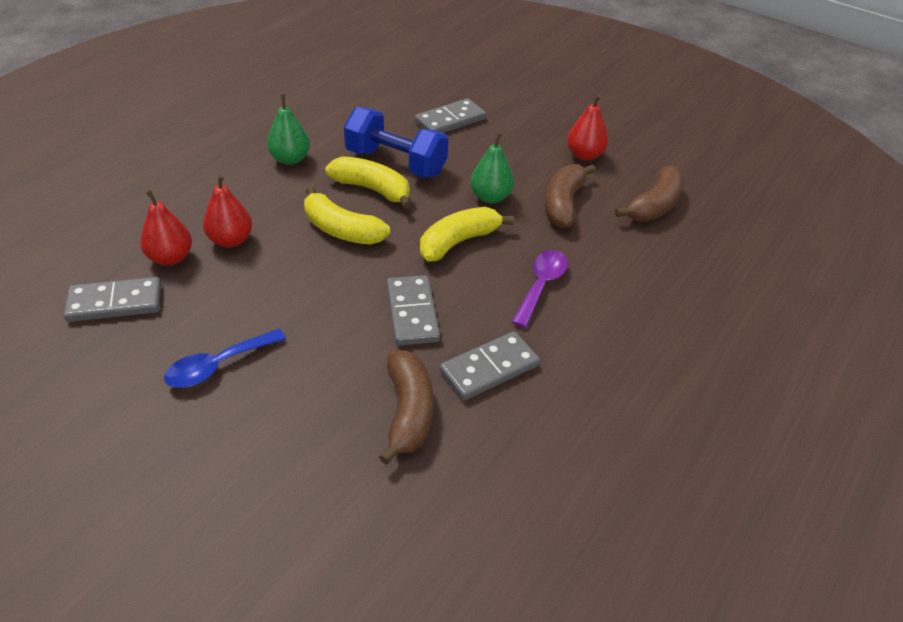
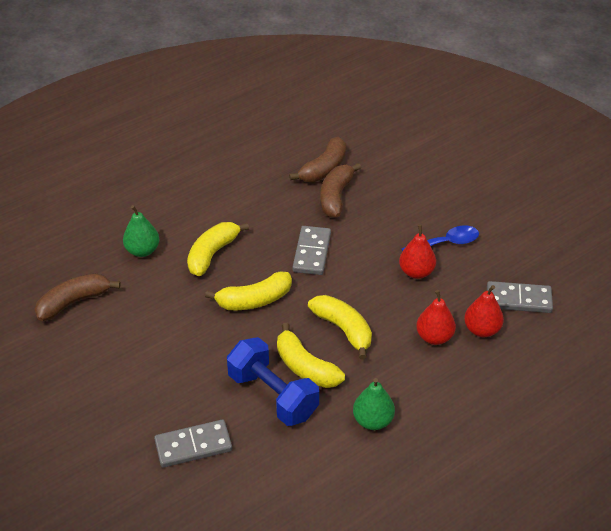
camera: 160 degrees left, 0 degrees up
grey domino [439,331,540,400] -> none
green pear [470,132,514,203] -> green pear moved to [123,205,159,257]
purple spoon [512,250,568,328] -> yellow banana [187,222,249,276]
brown banana [545,164,596,228] -> brown banana moved to [289,137,346,182]
red pear [567,95,608,161] -> red pear moved to [399,225,436,279]

